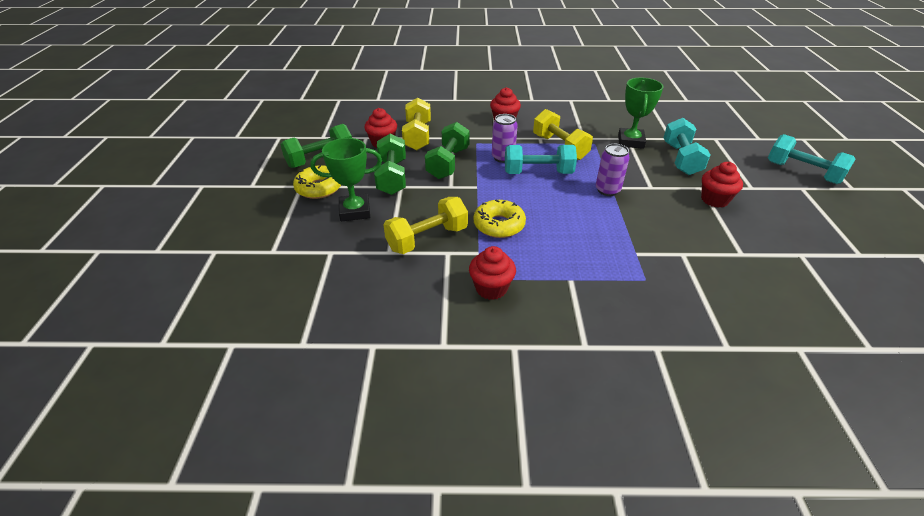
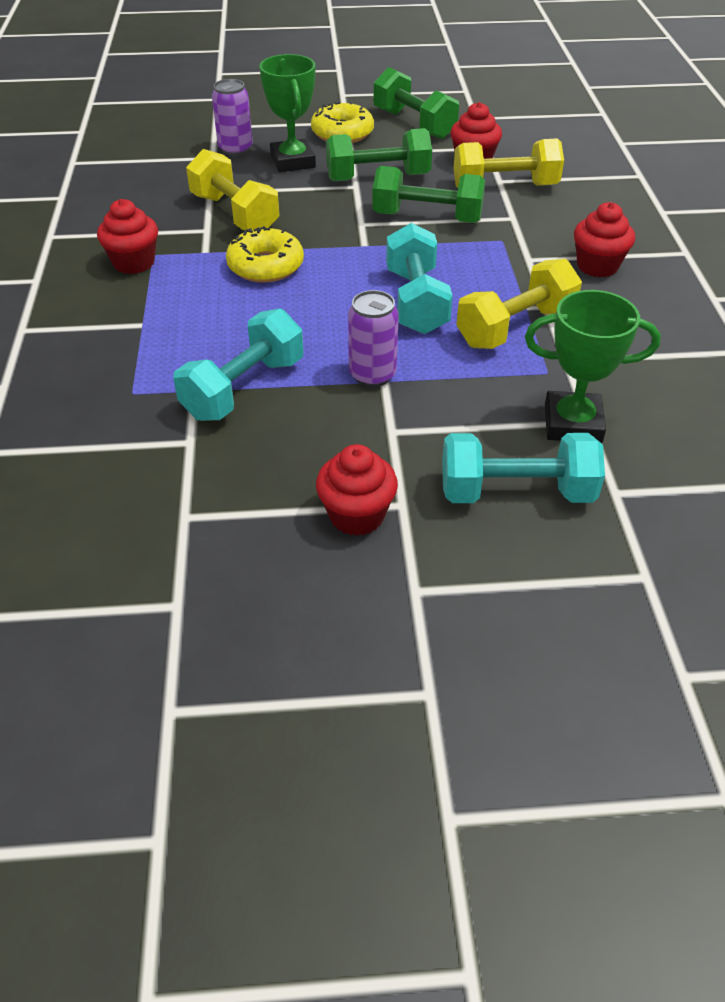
camera: 85 degrees right, 5 degrees up
purple can [492,114,518,163] -> purple can moved to [212,79,253,156]
turquoise dumbbell [768,134,855,184] -> turquoise dumbbell moved to [173,308,303,421]

